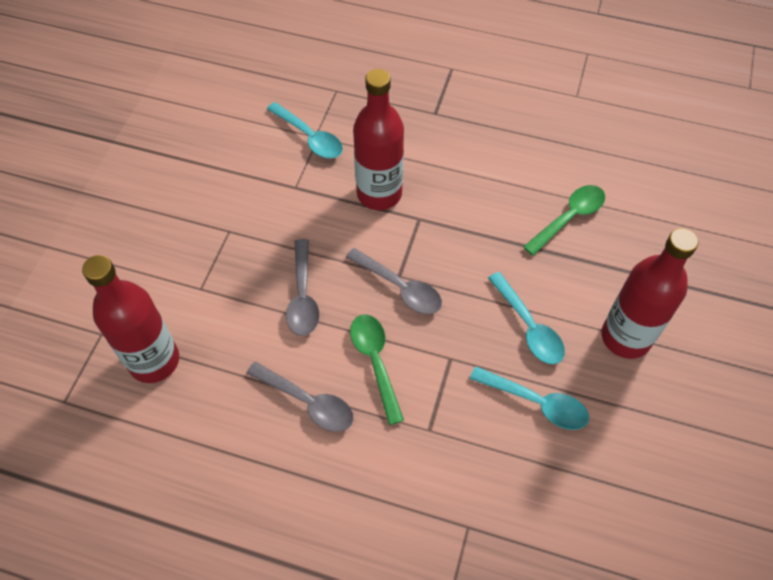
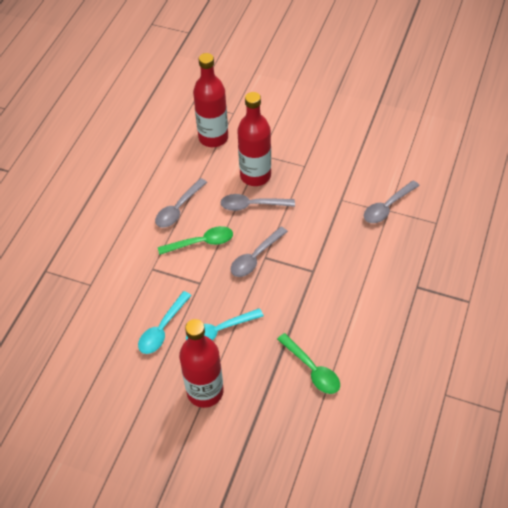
camera: 95 degrees right, 5 degrees down
turquoise spoon [267,102,343,159] -> grey spoon [364,180,420,223]
red bottle [353,69,404,210] -> red bottle moved to [237,92,271,186]

